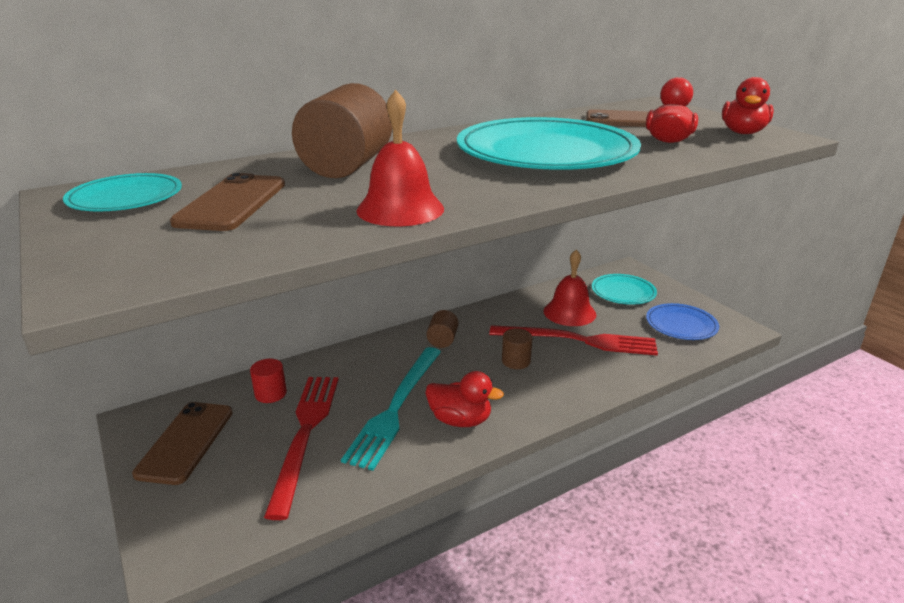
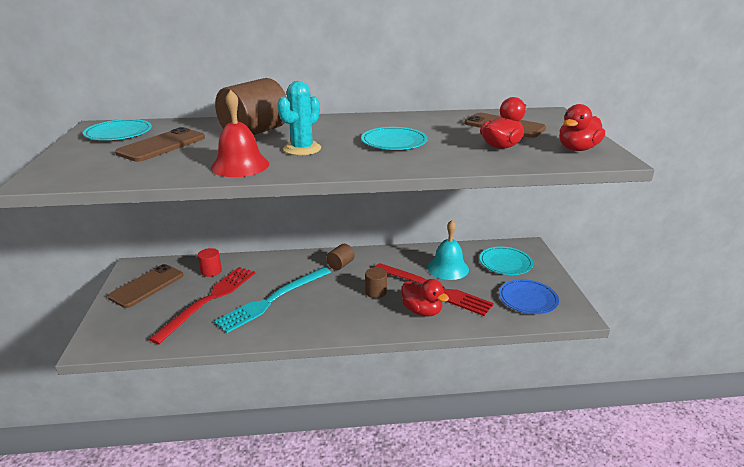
camera: 25 degrees right, 0 degrees up
red duck [425,371,504,427] -> red duck moved to [401,279,449,317]
turquoise plate [457,117,641,170] -> turquoise plate [361,127,428,150], size x0.49
red bell [543,249,596,326] -> turquoise bell [427,220,469,280]
none -> turquoise cactus [277,81,321,155]

